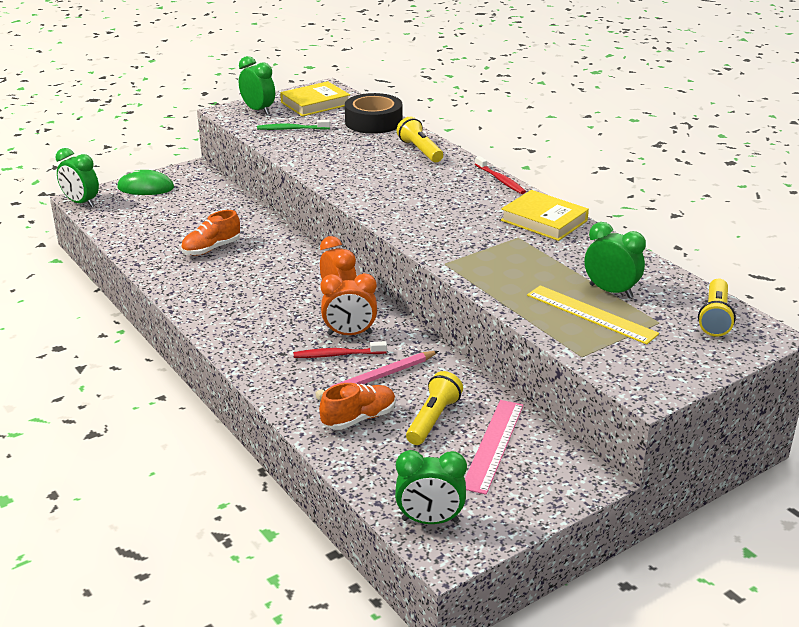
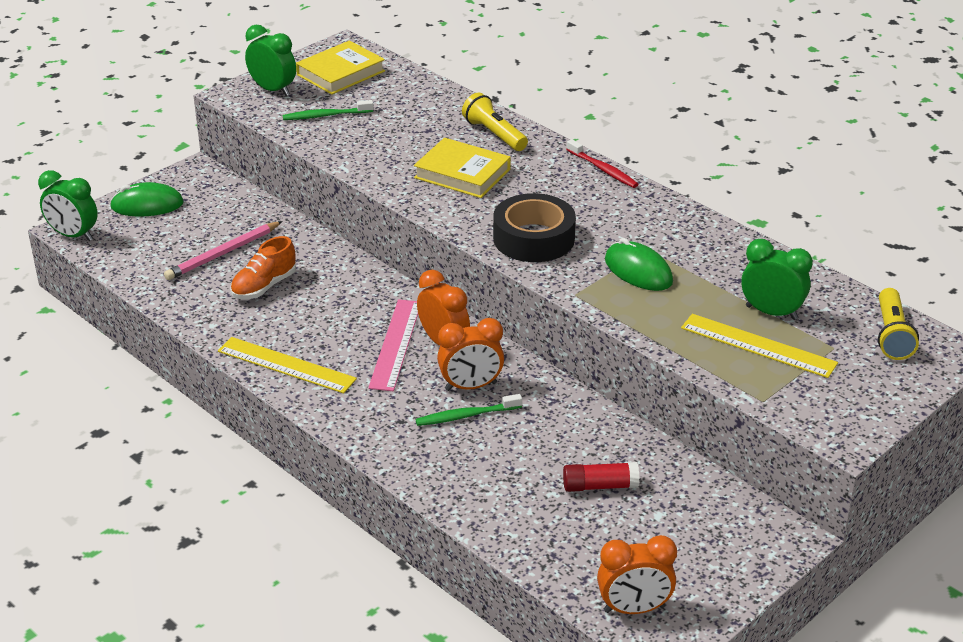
camera: 10 degrees left, 5 degrees up
red toothbrush [294,341,387,358] -> green toothbrush [415,394,522,426]
pink pencil [315,351,439,400] -> pink pencil moved to [164,221,283,280]
orange shoe [319,383,396,430] -> none
black tape [345,93,402,134] -> black tape moved to [493,193,576,262]
green clock [395,450,467,524] -> orange clock [597,535,677,614]
yellow flashlight [406,371,463,445] -> red glue stick [563,462,639,492]
pink ruler [465,400,524,495] -> pink ruler moved to [368,299,418,391]
yellow book [501,190,589,241] -> yellow book moved to [414,138,511,198]
none -> yellow ruler [218,337,357,394]
none -> green mouse [605,238,673,291]

